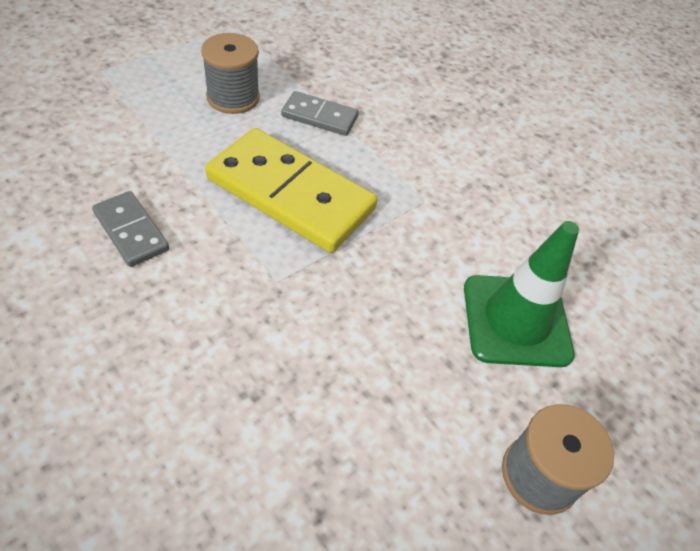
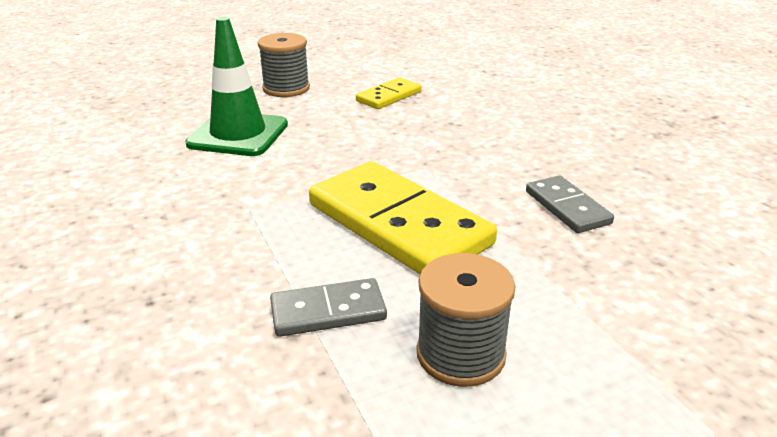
camera: 160 degrees left, 20 degrees down
grey domino [281,91,359,136] -> grey domino turned 45 degrees counterclockwise [270,278,387,337]
none -> yellow domino [356,78,421,109]

